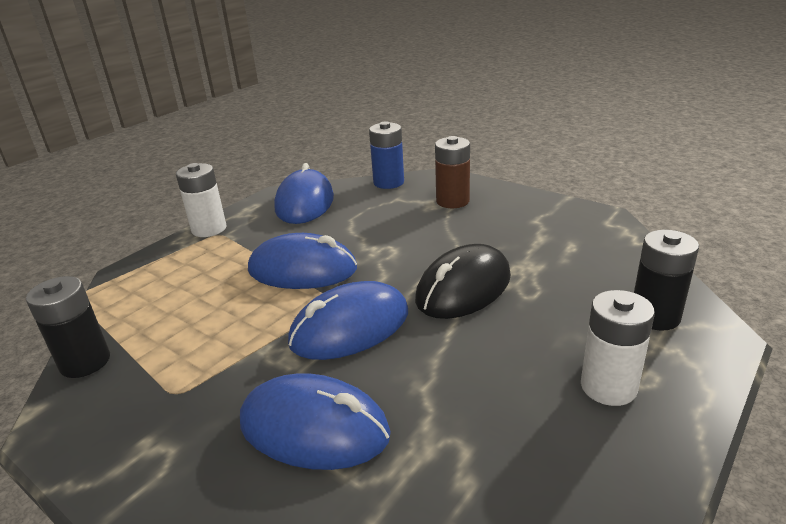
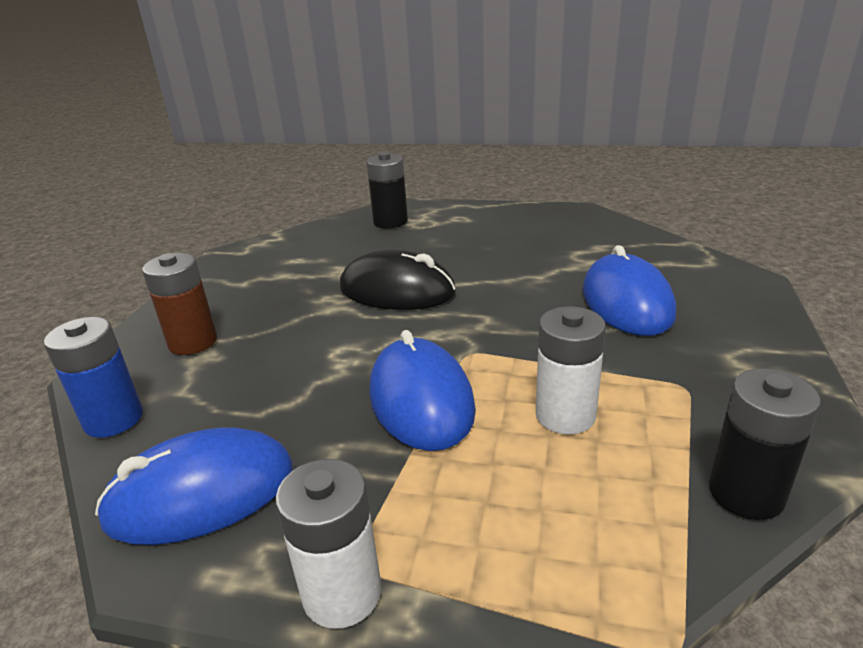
camera: 115 degrees left, 0 degrees up
blue mouse [288,281,408,360] -> none
white battery [581,290,655,406] -> white battery moved to [536,306,606,435]

